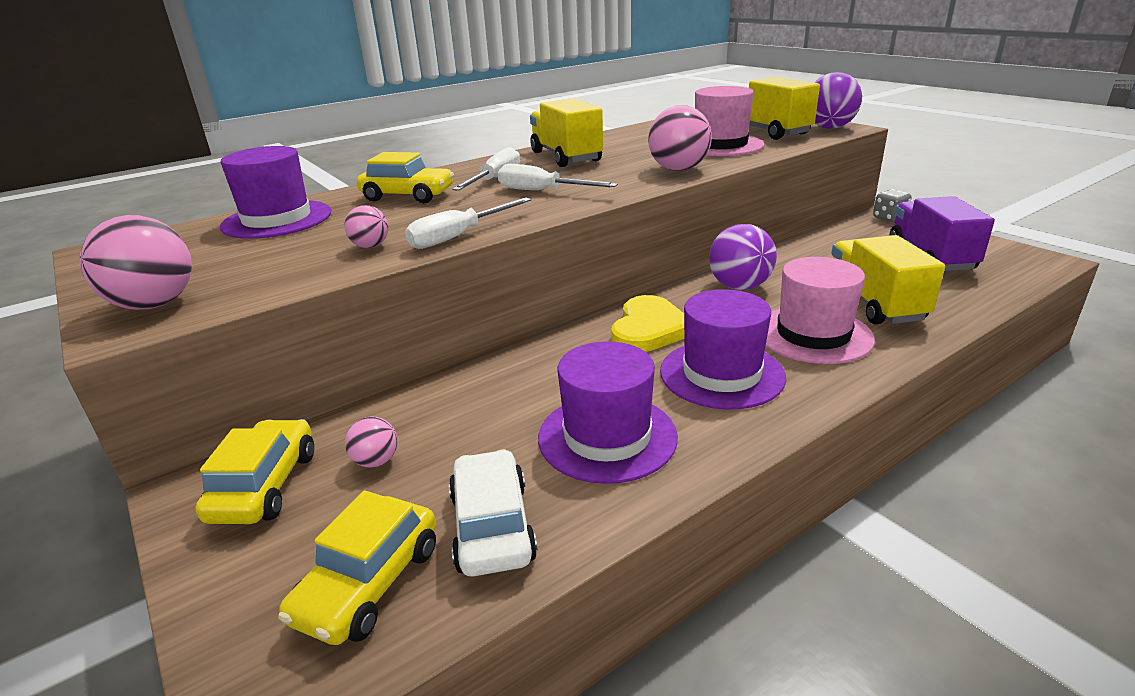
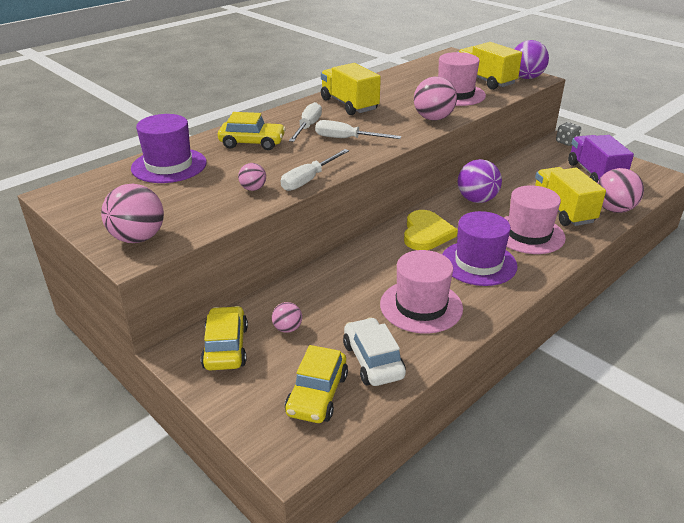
camera: 10 degrees left, 5 degrees up
purple hat [538,341,678,484] -> pink hat [380,250,463,334]
none -> pink ball [598,168,644,213]

